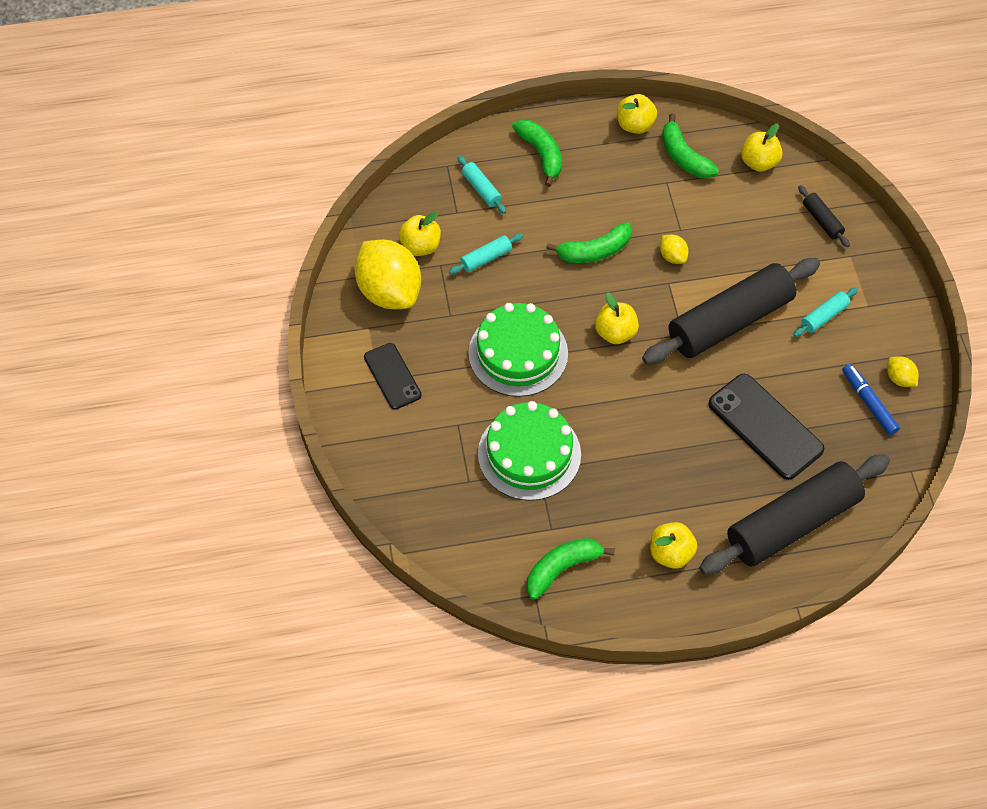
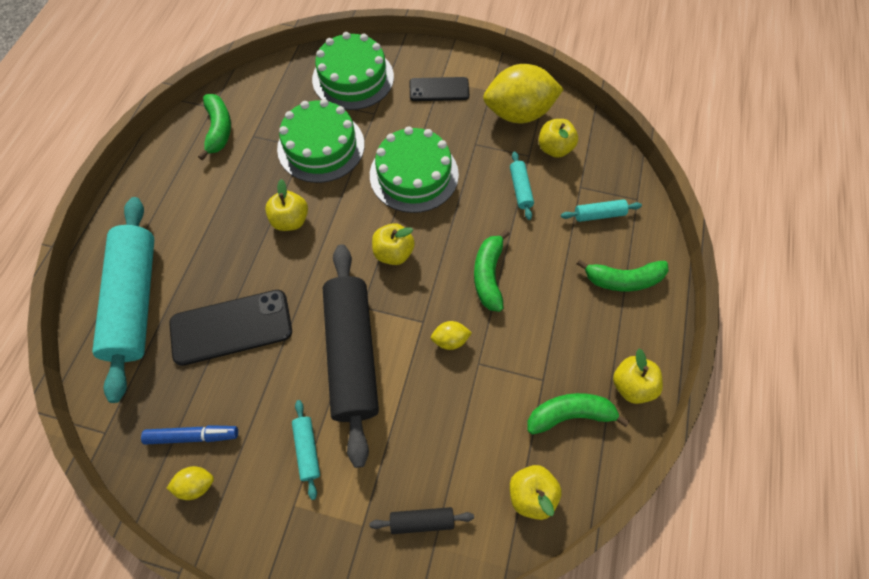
camera: 115 degrees right, 5 degrees up
yellow apple [650,522,697,569] -> yellow apple moved to [265,179,308,231]
black rolling pin [699,454,890,575] -> turquoise rolling pin [92,197,154,403]
none -> green cake [312,32,394,110]

